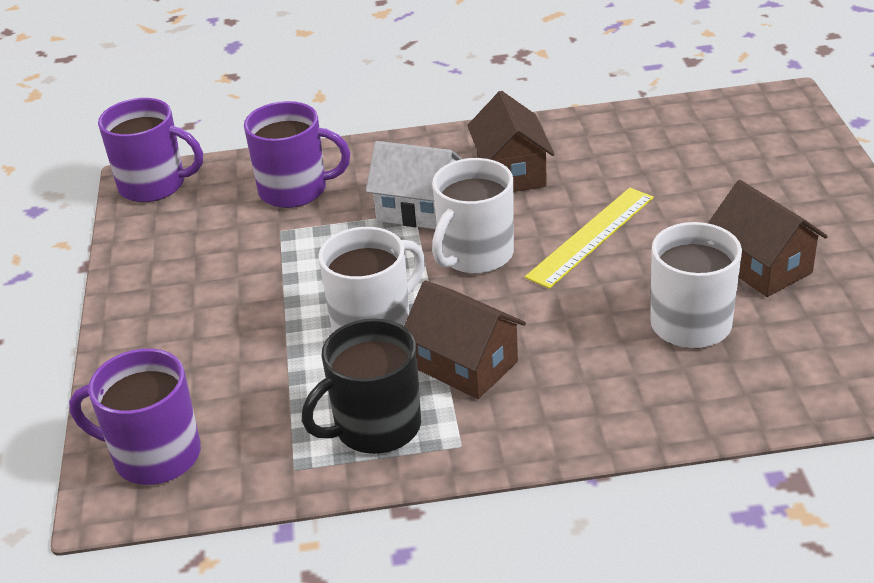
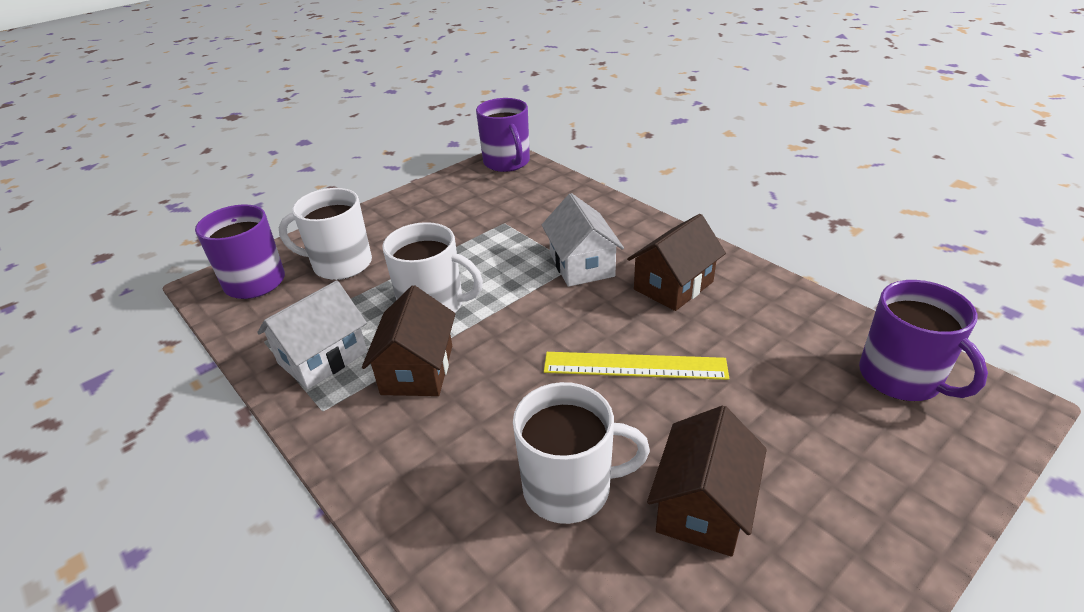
camera: 55 degrees right, 0 degrees up
purple mug [244,101,350,208] -> purple mug moved to [859,280,988,401]
black mug [302,318,421,454] -> white house [257,281,367,389]
white mug [432,158,514,274] -> white mug moved to [278,188,372,280]

